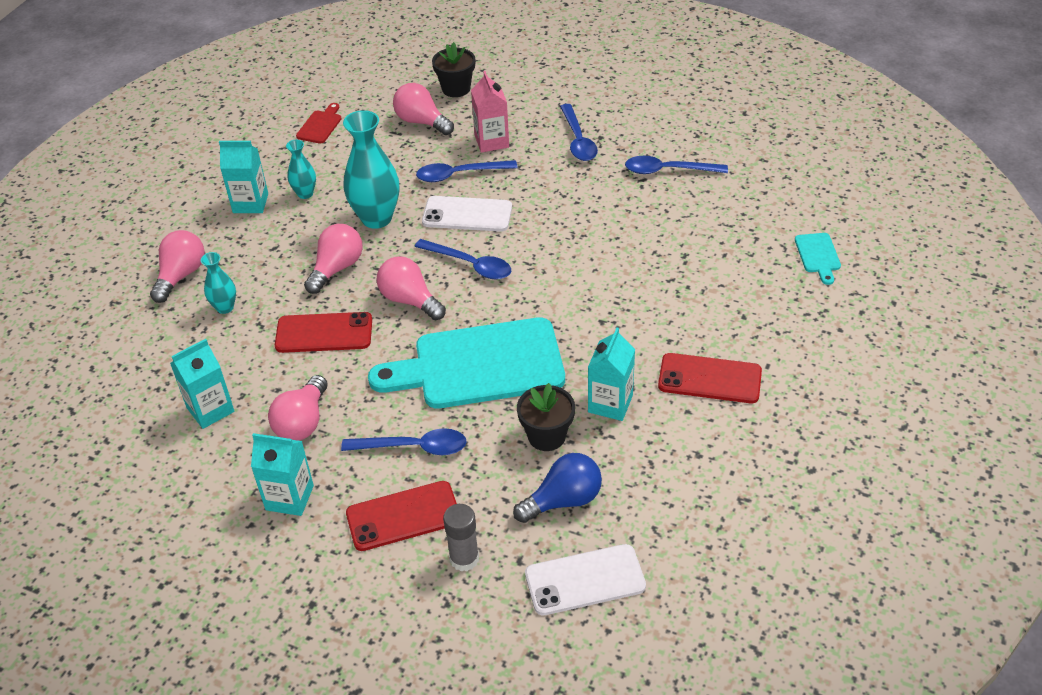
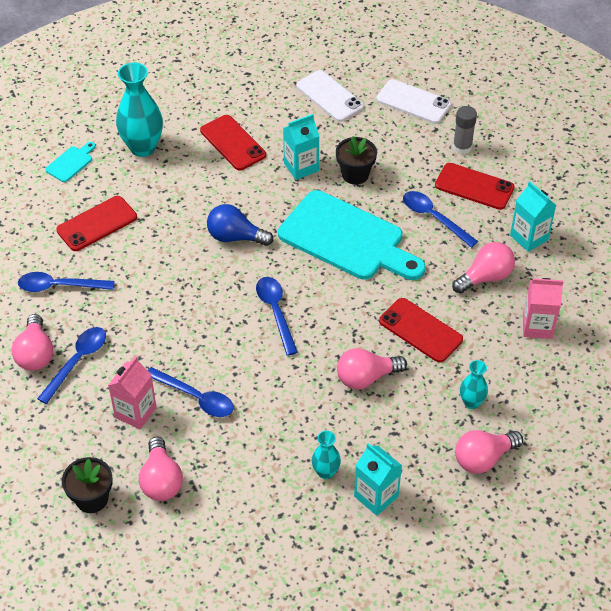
camera: 140 degrees left, 5 degrees up
turquoise carton [170,339,235,429] -> pink carton [523,278,564,339]
red cutting board [296,103,341,144] -> none
turquoise vase [343,110,399,229] -> turquoise vase moved to [116,62,163,157]
pink light bulb [377,256,446,321] -> pink light bulb moved to [12,314,53,371]
white phone [422,196,512,232] -> white phone moved to [296,70,364,122]
blue light bulb [513,453,602,523] -> blue light bulb moved to [207,204,273,246]
blue spoon [625,156,728,174] -> blue spoon turned 135 degrees clockwise [18,272,115,292]
none -> red phone [56,196,137,251]

